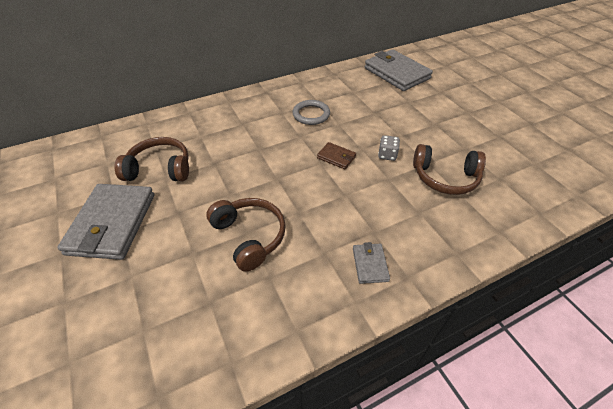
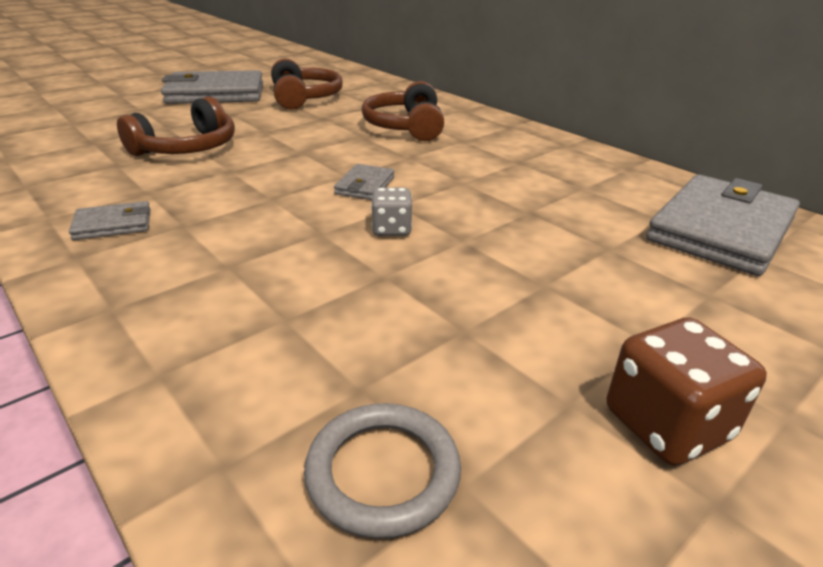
camera: 75 degrees right, 15 degrees down
grey ring [293,100,330,125] -> grey ring moved to [304,403,461,539]
brown wallet [317,142,356,169] -> grey wallet [334,164,394,200]
brown headphones [413,144,486,195] -> brown headphones moved to [362,81,444,141]
none -> brown dice [607,318,767,466]

